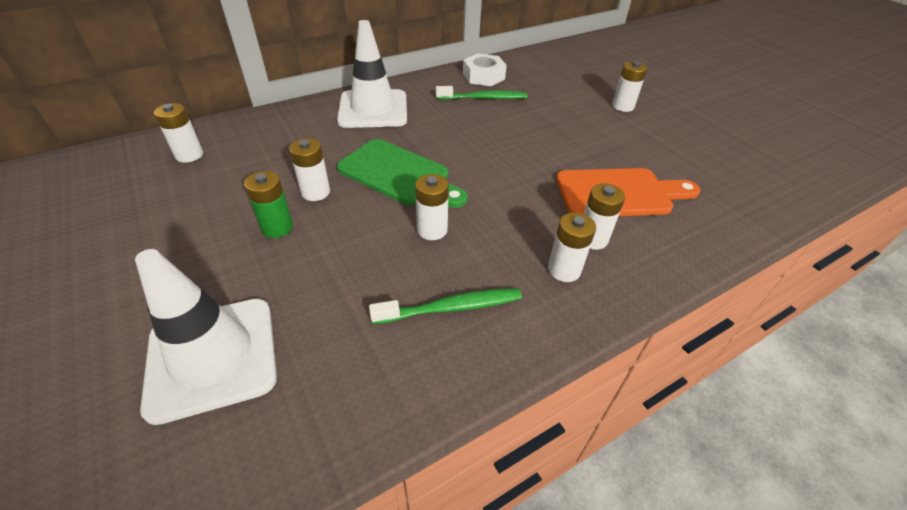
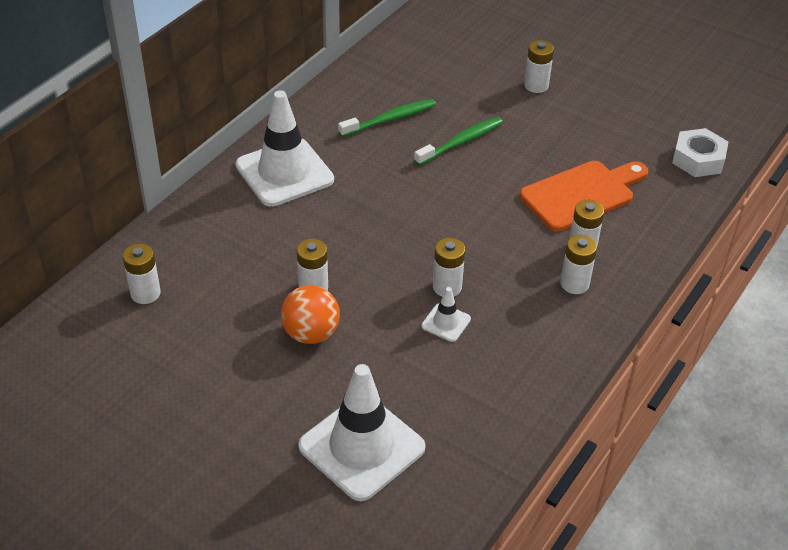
camera: 25 degrees left, 0 degrees up
green battery [244,171,293,238] -> orange ball [281,285,340,344]
green cutting board [337,139,468,208] -> none
green toothbrush [369,288,522,324] -> green toothbrush moved to [414,117,503,166]
white nut [463,53,507,86] -> white nut moved to [672,128,728,177]
none -> white traffic cone [421,287,471,342]

